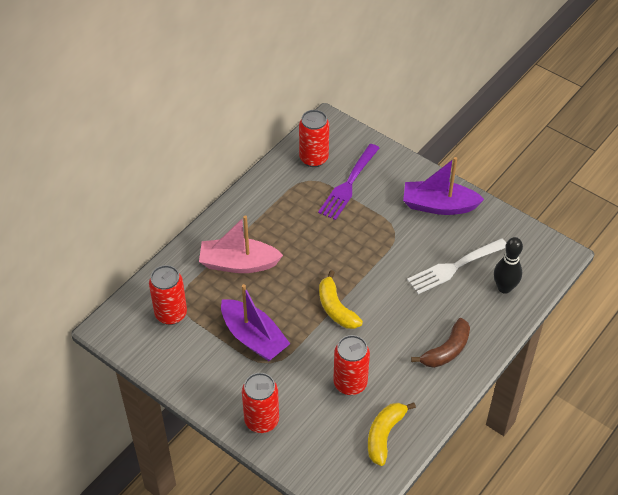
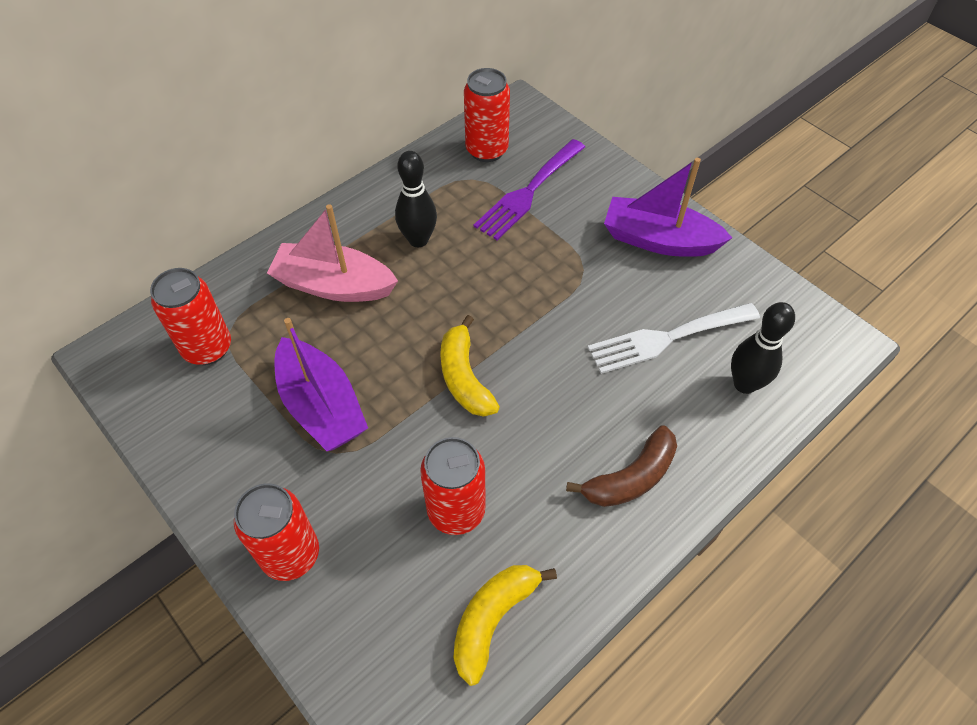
camera: 10 degrees right, 5 degrees up
none -> black bowling pin [395,151,437,247]

